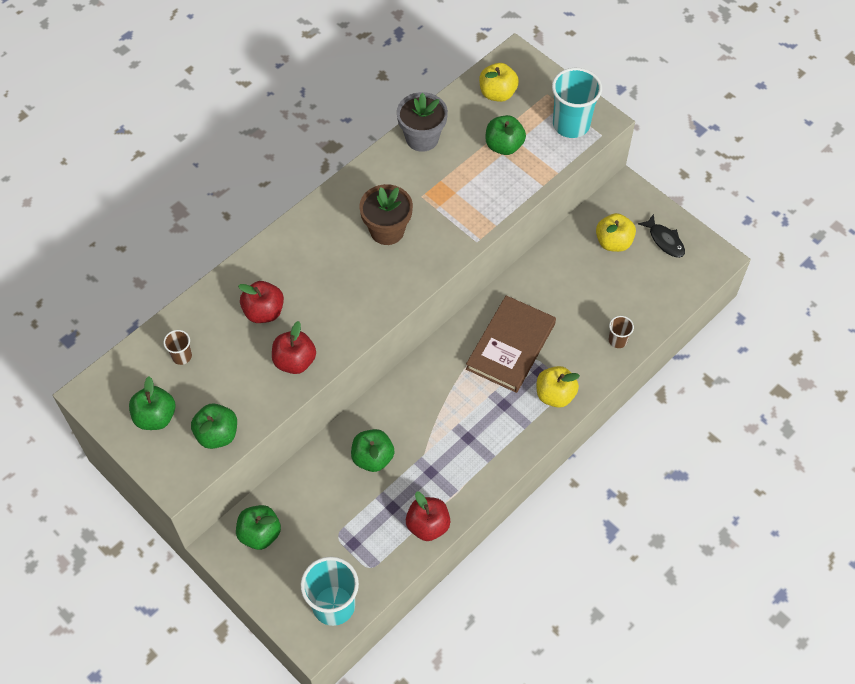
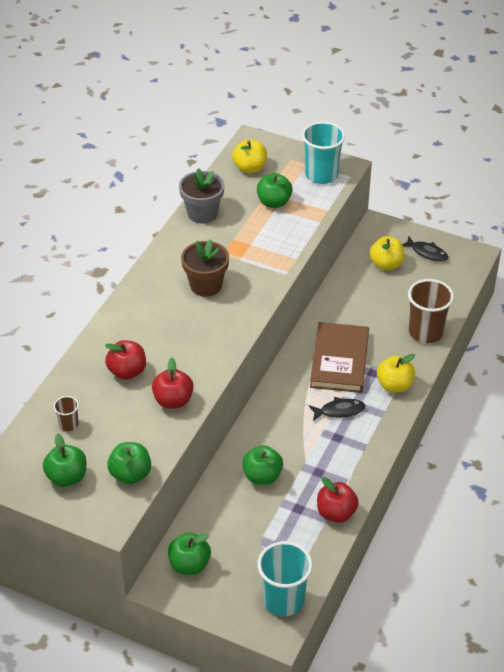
camera: 20 degrees left, 15 degrees down
brown cup [609,316,634,348] -> brown cup [408,279,454,343], size x2.06
none -> black fish [309,397,365,421]

